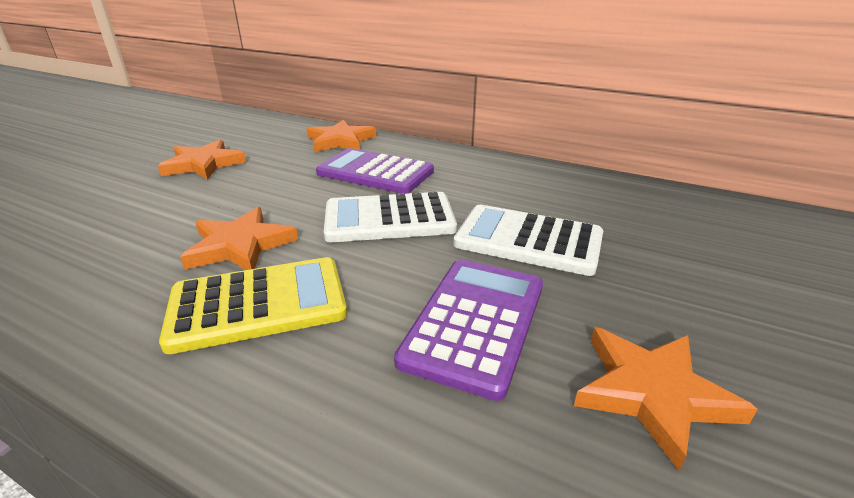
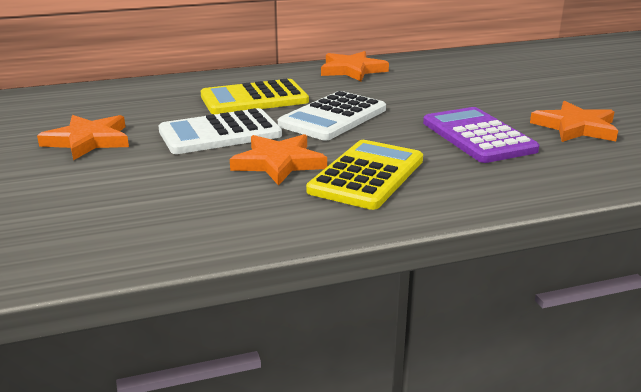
camera: 45 degrees left, 5 degrees down
orange star [307,120,376,152] -> orange star moved to [321,51,389,81]
purple calculator [316,148,434,194] -> yellow calculator [201,78,309,114]
white calculator [453,205,603,276] -> white calculator moved to [158,108,282,154]

